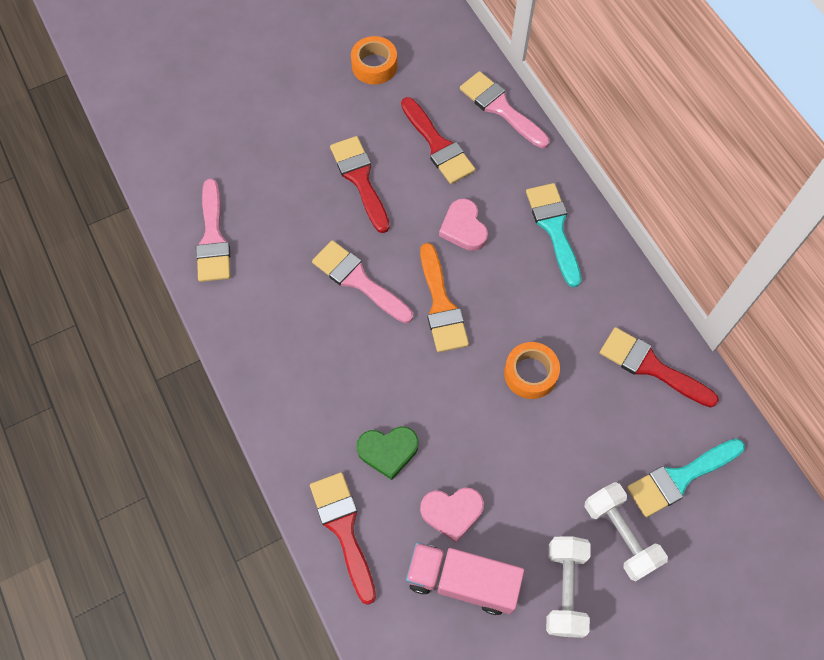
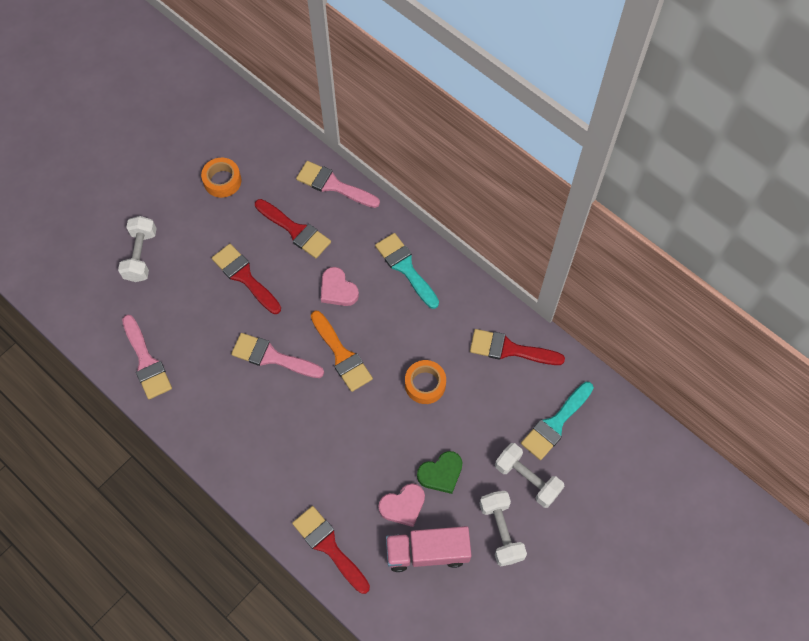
camera: 20 degrees left, 0 degrees up
green heart [357,426,419,480] -> green heart moved to [417,451,463,494]
none -> white dumbbell [118,216,157,282]

